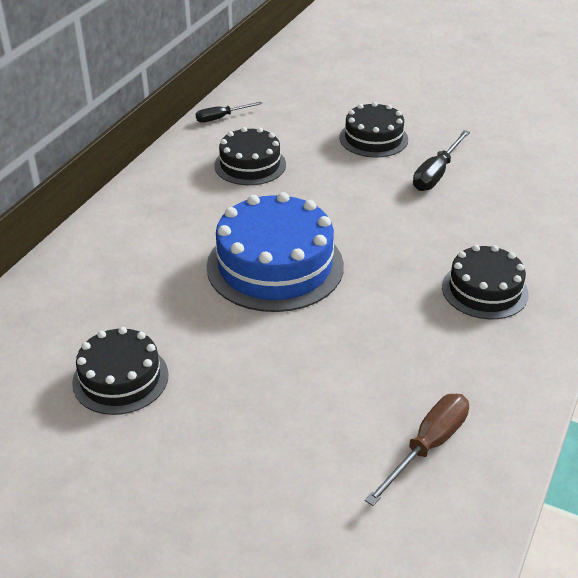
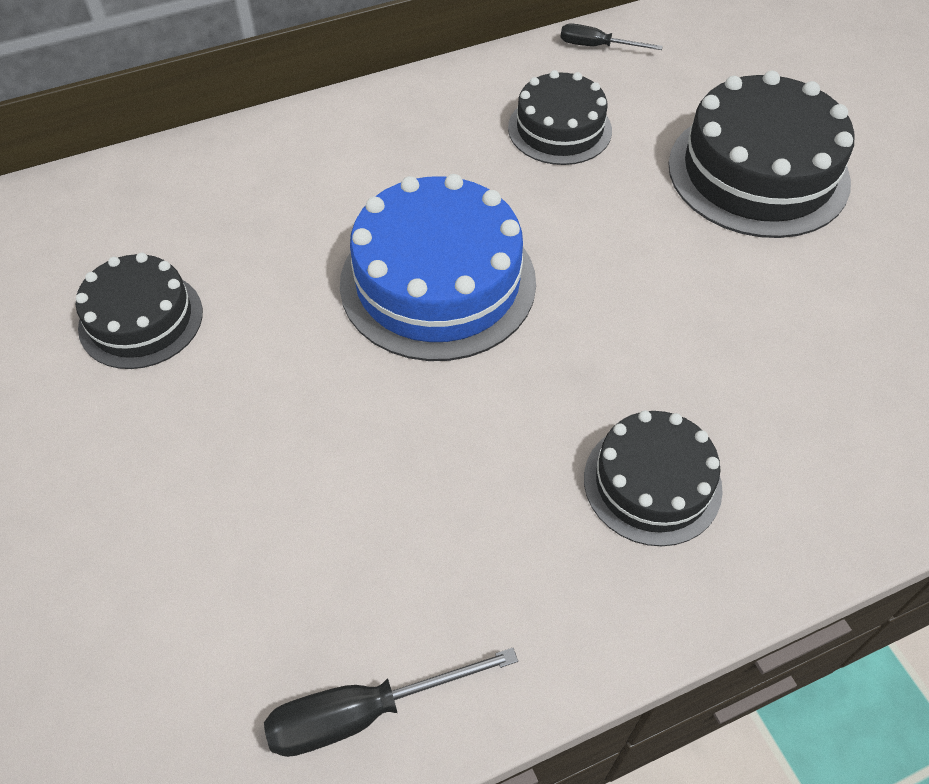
camera: 40 degrees right, 15 degrees up
black cake [339,102,408,157] -> black cake [668,71,855,238], size x1.66
brown screwdriver [365,394,469,506] -> none
black screwdriver [413,130,470,191] -> black screwdriver moved to [264,648,518,757]

